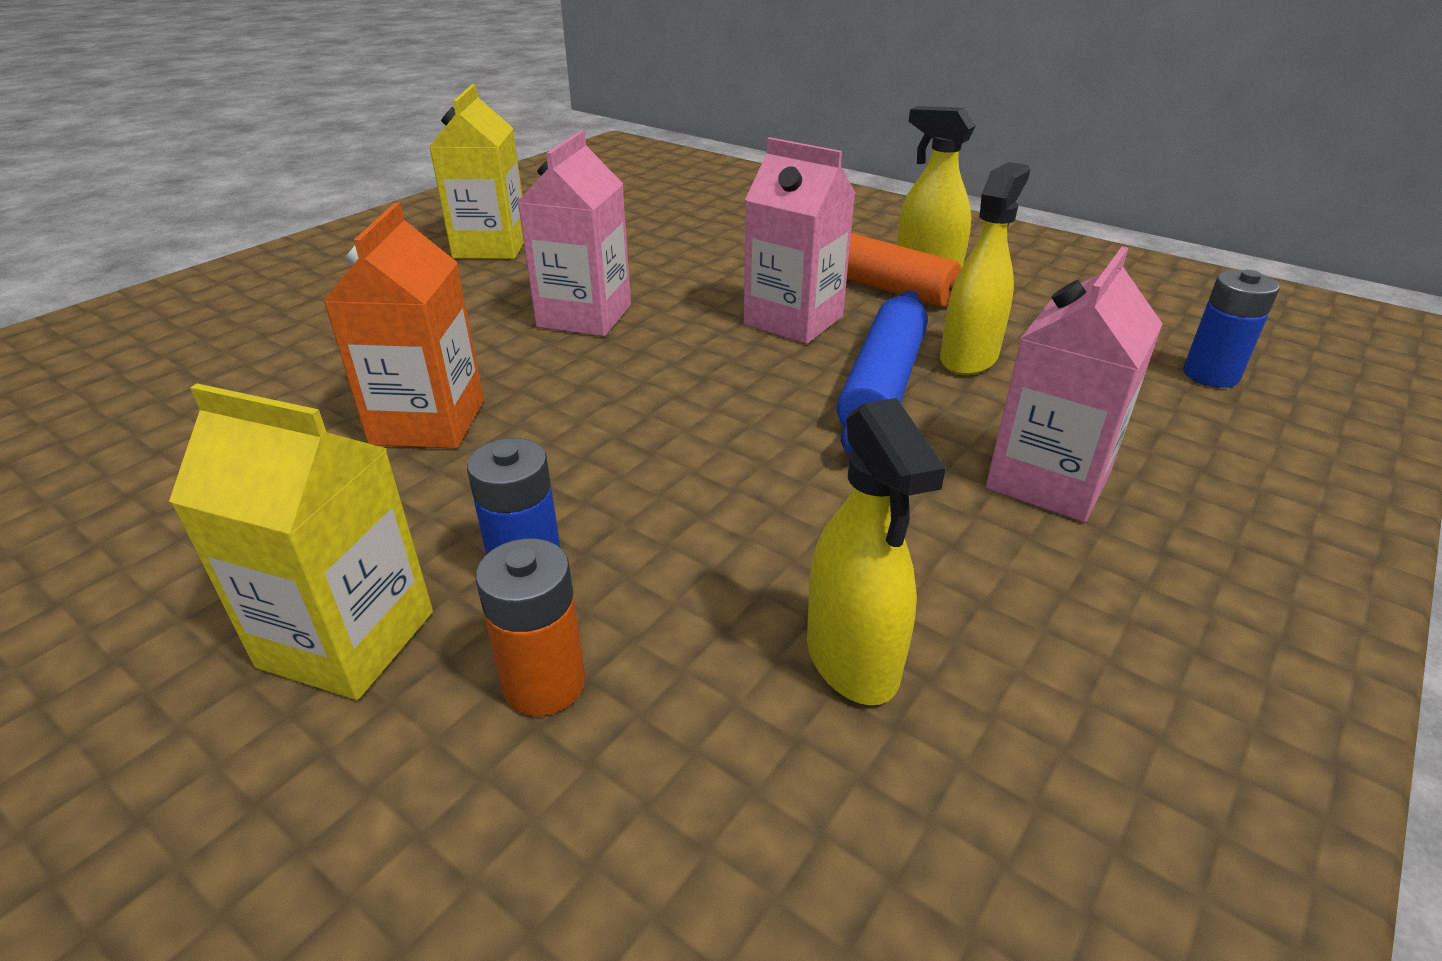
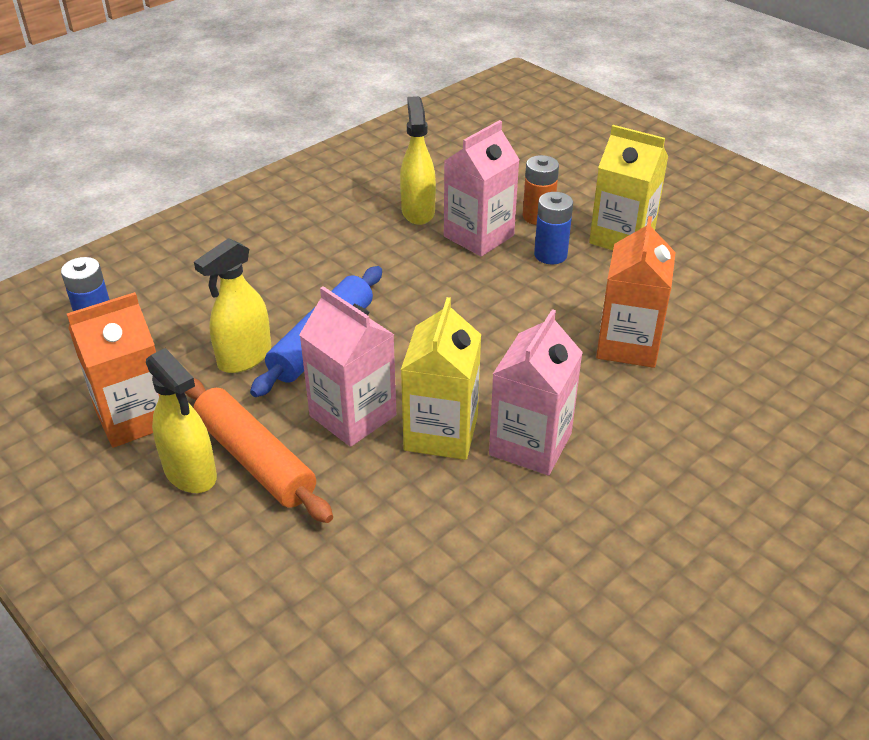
camera: 170 degrees left, 5 degrees up
yellow carton [429,84,524,259] -> yellow carton moved to [401,297,481,460]
pink carton [986,247,1163,522] -> pink carton moved to [444,120,520,256]
none -> orange carton [67,292,160,448]

